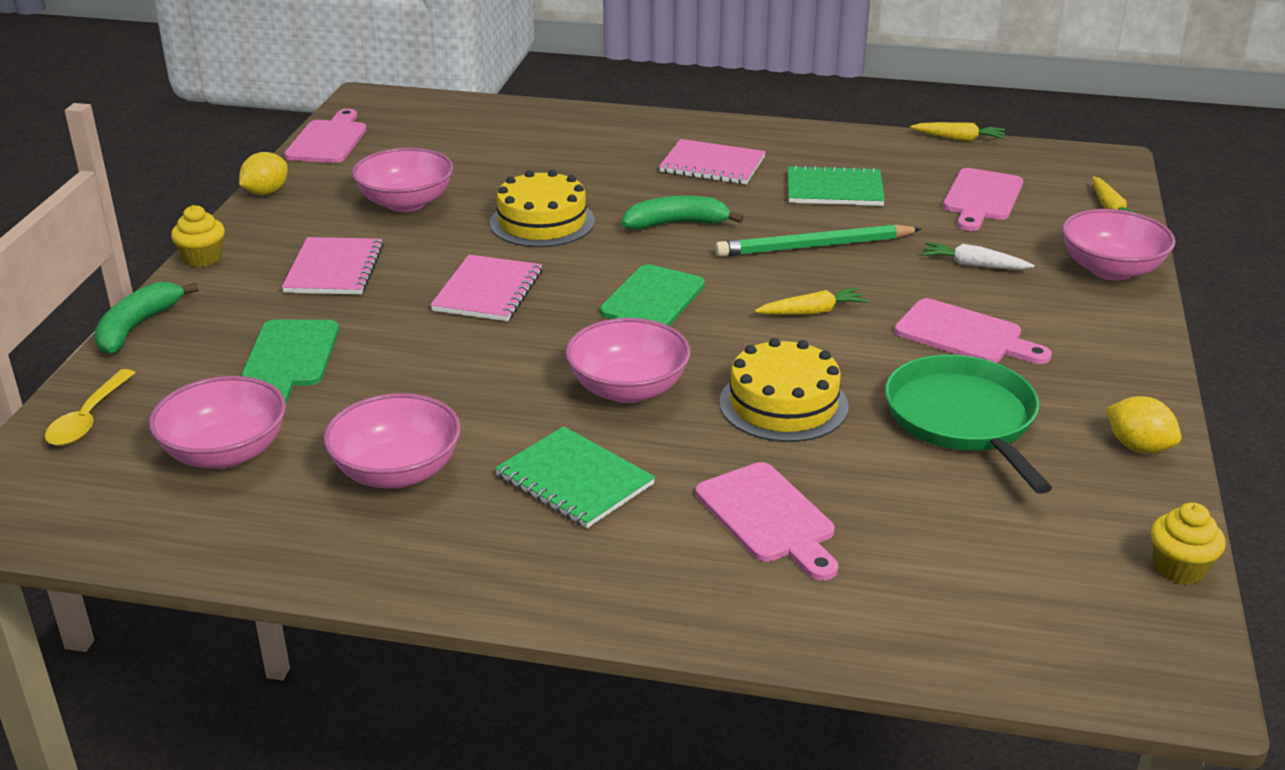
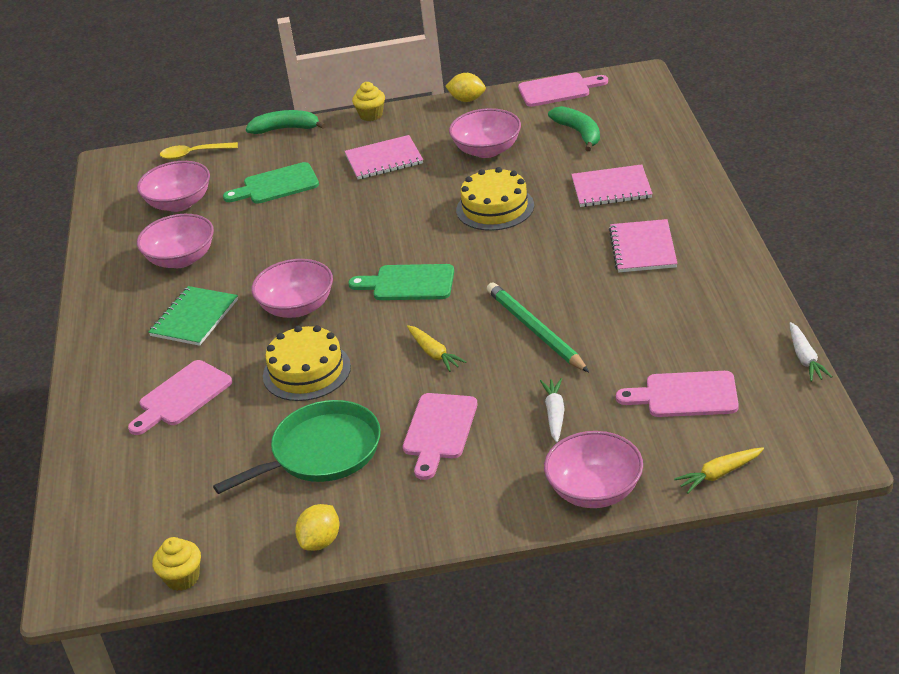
camera: 75 degrees right, 5 degrees up
pink notebook [430,255,543,321] -> pink notebook moved to [571,164,653,207]
green banana [622,196,744,230] -> green banana moved to [548,106,600,151]
green notebook [788,165,885,206] -> none
yellow carrot [910,122,1006,141] -> white carrot [789,322,832,382]

